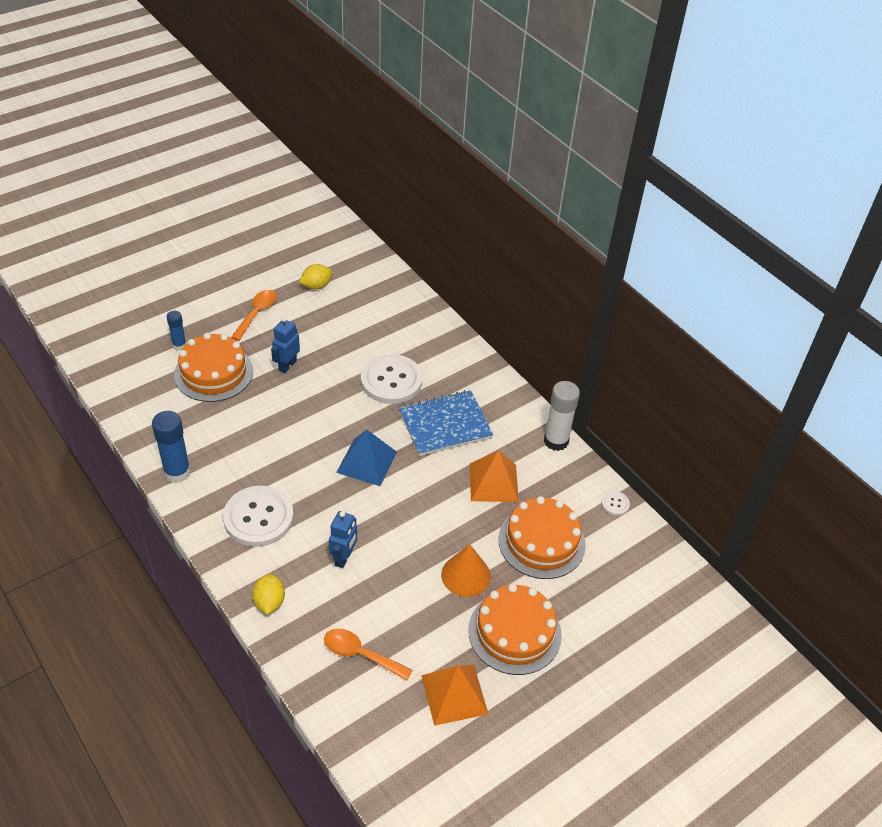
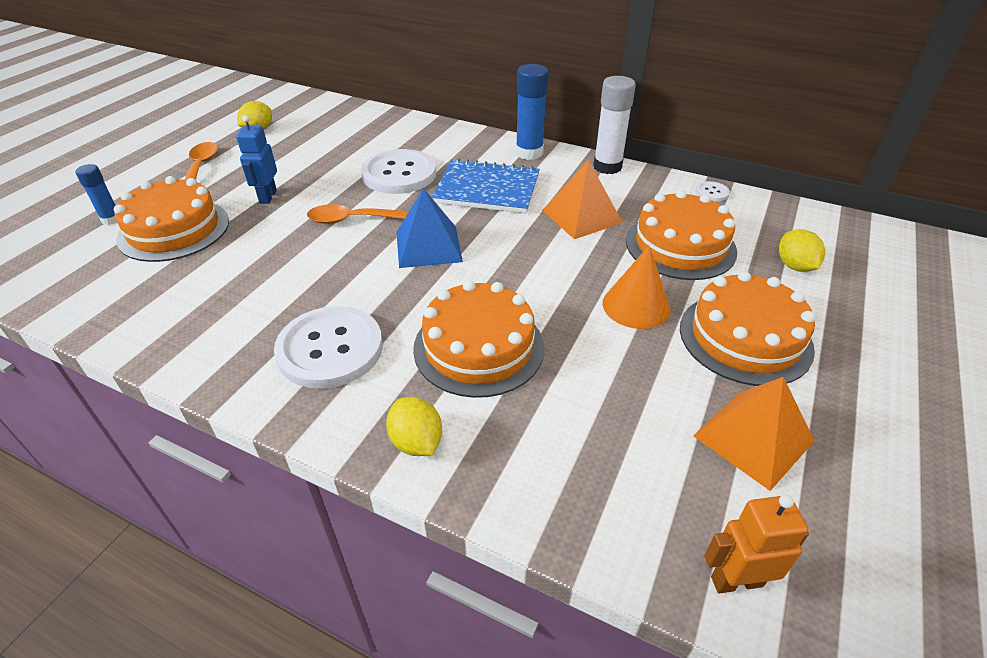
camera: 25 degrees left, 5 degrees down
blue glue stick [152,411,191,483] -> blue glue stick moved to [516,64,549,160]
orange spoon [324,628,413,681] -> orange spoon moved to [307,204,409,224]
blue robot [329,511,357,568] -> orange cake [413,280,544,398]
blue notebook [399,390,493,456] -> blue notebook turned 60 degrees clockwise [432,158,540,213]
none -> orange robot [704,494,809,594]
none -> yellow lemon [779,229,825,272]

